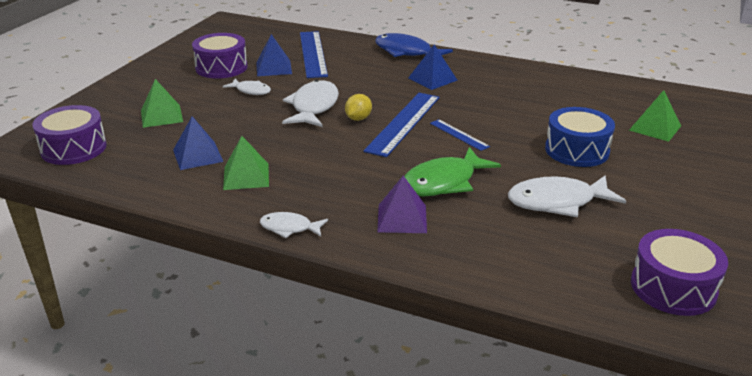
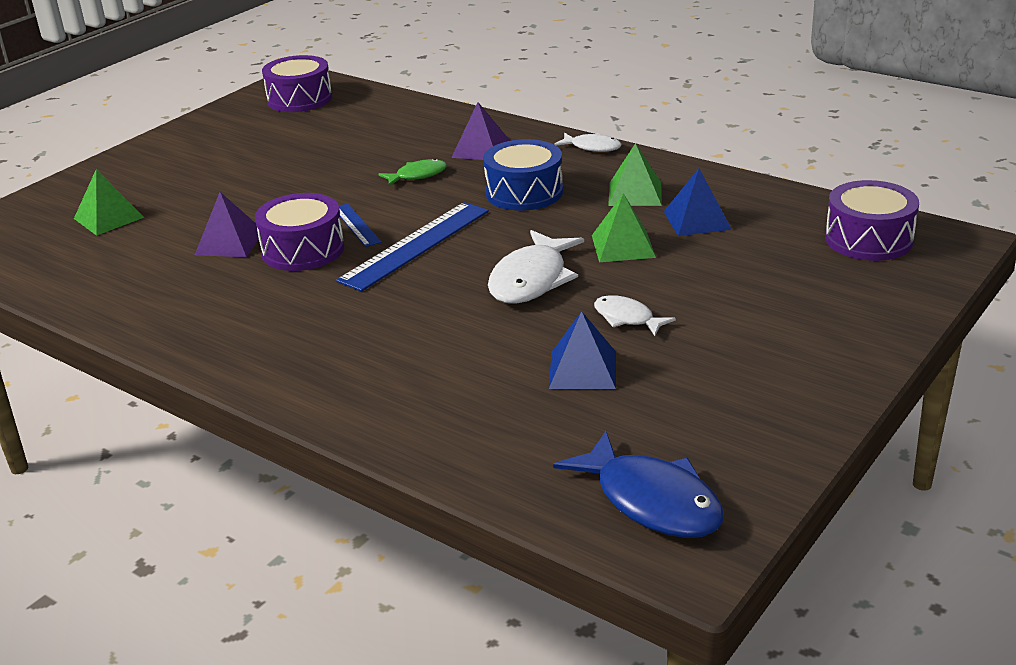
camera: 165 degrees left, 0 degrees up
green pyramid [141,79,183,128] -> green pyramid moved to [592,193,656,262]
purple drum [192,33,248,79] -> purple drum moved to [255,193,344,271]
blue ruler [300,31,328,78] -> none
yellow lemon [345,94,372,121] -> none
blue fish [375,33,453,57] -> blue fish moved to [553,431,724,538]
green fish [404,147,501,196] -> green fish [379,159,447,186], size x0.56
blue pyramid [408,44,457,90] -> none
white fish [508,175,626,217] -> none
blue drum [545,107,615,167] -> blue drum moved to [483,139,563,211]
none -> purple pyramid [195,192,261,257]

